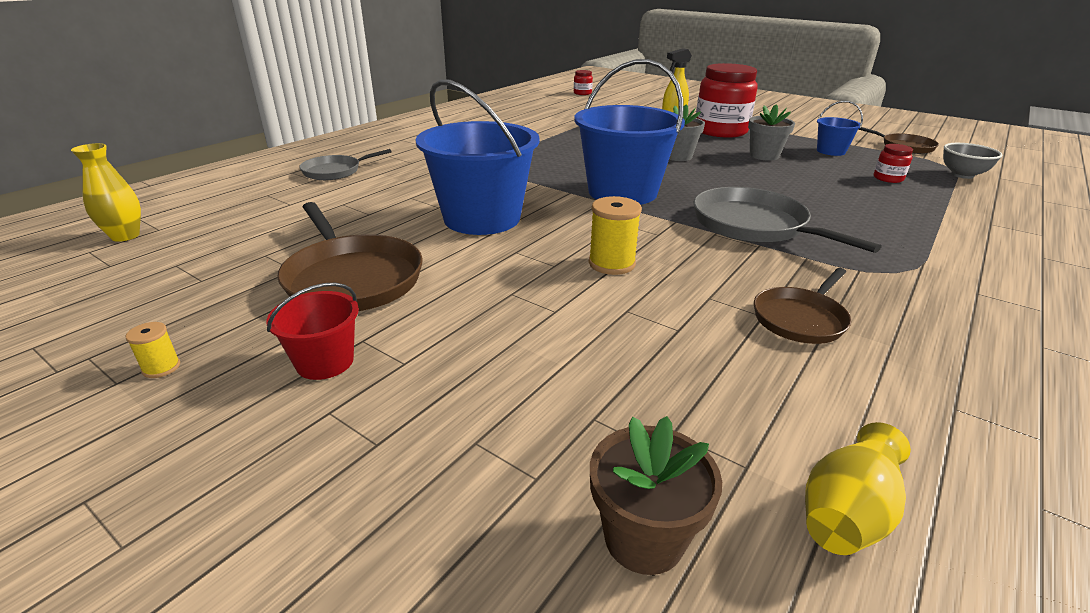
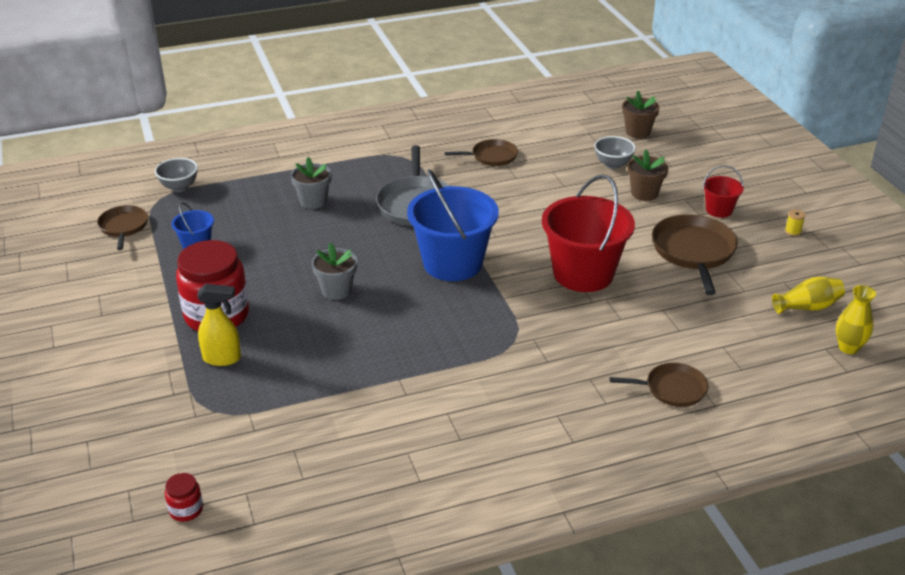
camera: 145 degrees left, 5 degrees up
grey pan [299,149,392,180] -> brown pan [610,363,709,407]
blue bucket [415,79,540,235] -> red bucket [542,174,635,292]
yellow spool [589,196,642,275] -> none
grey flower pot [748,105,795,161] -> grey flower pot moved to [291,157,332,209]
yellow vase [805,422,911,555] -> yellow vase moved to [772,277,845,314]
red jar [874,144,913,183] -> none
none -> grey bowl [594,136,636,169]
none -> brown flower pot [628,149,668,201]

